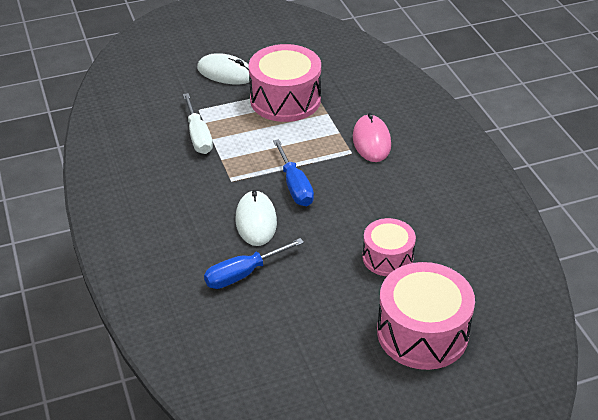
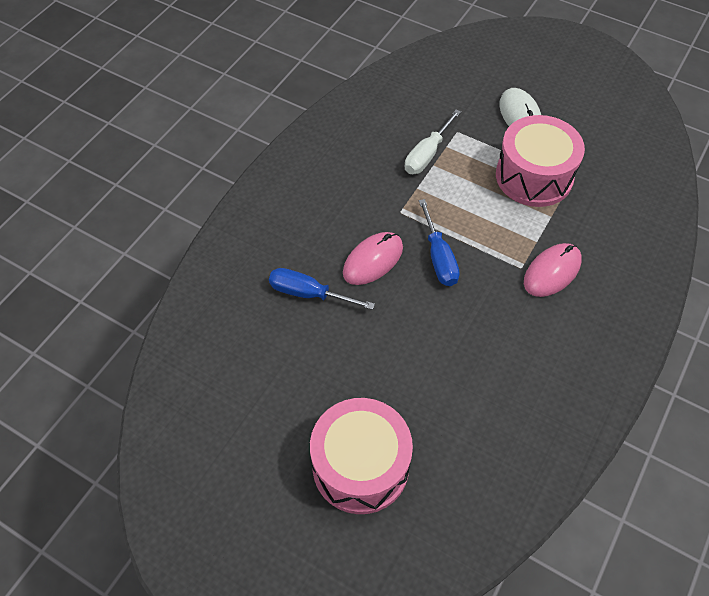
camera: 50 degrees right, 15 degrees up
white mouse [235,190,277,246] -> pink mouse [343,232,403,285]
blue screwdriver [273,139,314,206] -> blue screwdriver turned 45 degrees counterclockwise [419,199,460,286]
pink drum [363,218,416,276] -> none

